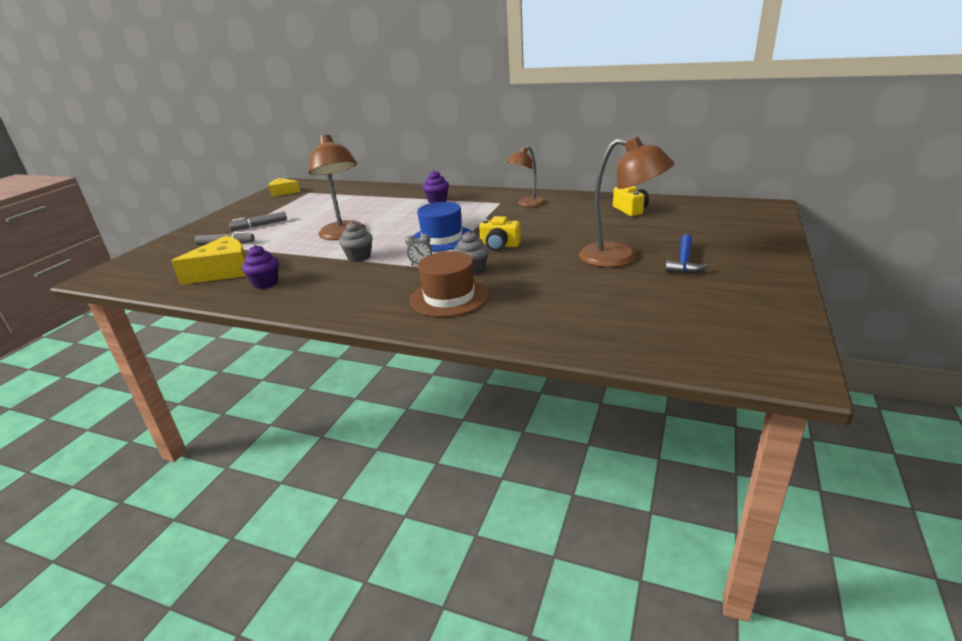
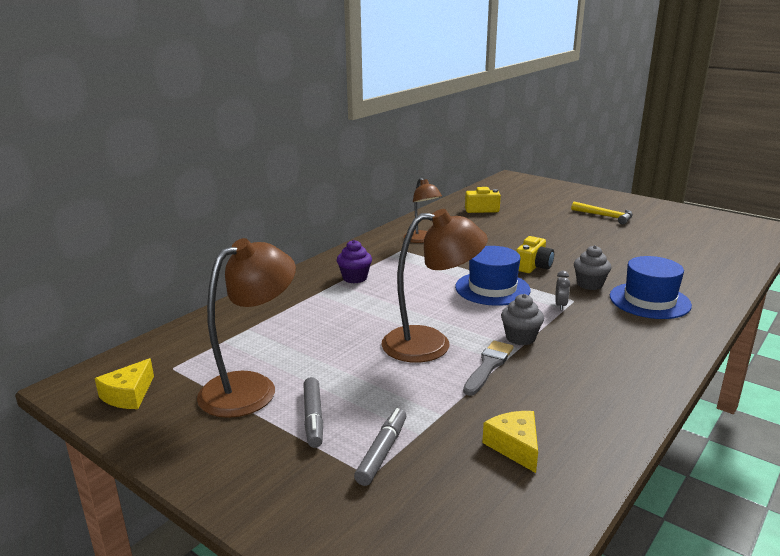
camera: 75 degrees left, 5 degrees down
yellow cheese [171,236,246,285] -> yellow cheese [482,411,538,473], size x0.61
purple cupcake [242,245,279,289] -> none
brown hat [410,251,489,317] -> blue hat [610,256,692,319]
brown lamp [579,137,674,268] -> brown lamp moved to [197,238,296,418]
blue hammer [665,234,708,273] -> yellow hammer [571,201,633,225]
none -> grey brush [463,341,514,396]

